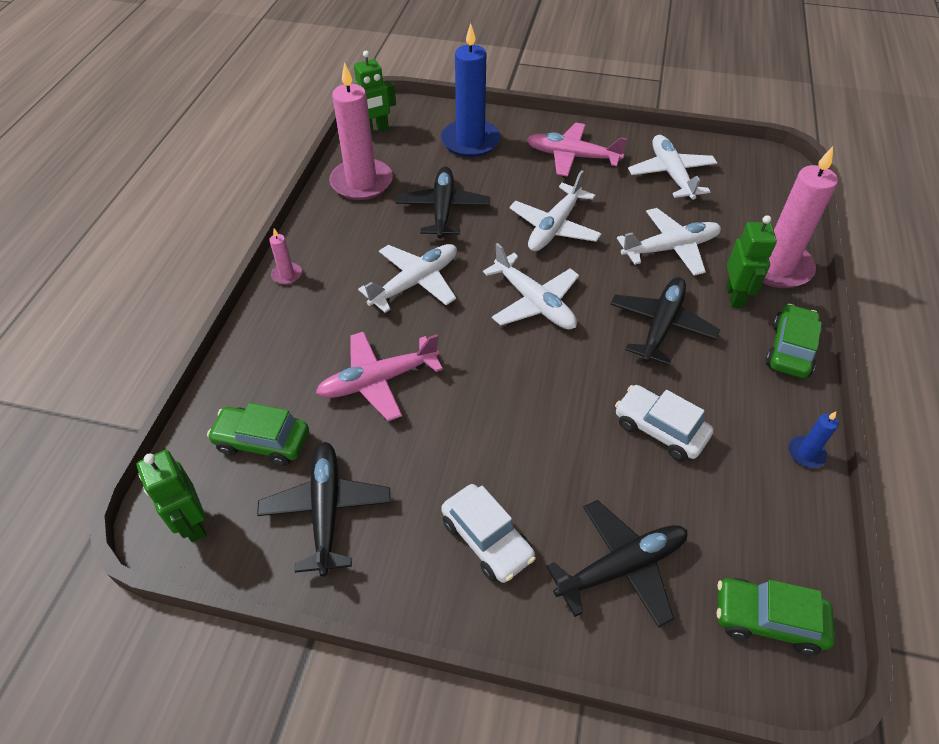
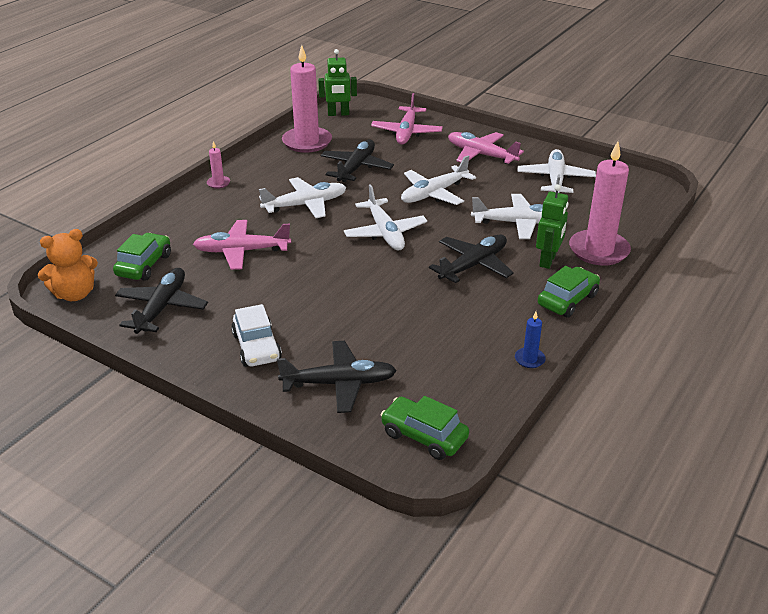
camera: 20 degrees right, 15 degrees down
green robot [137,450,206,542] -> orange teddy bear [38,229,98,301]
green car [207,403,309,466] -> green car turned 75 degrees clockwise [113,233,171,281]
blue candle [441,23,500,157] -> pink plane [371,93,443,145]
white car [615,385,713,461] -> none

